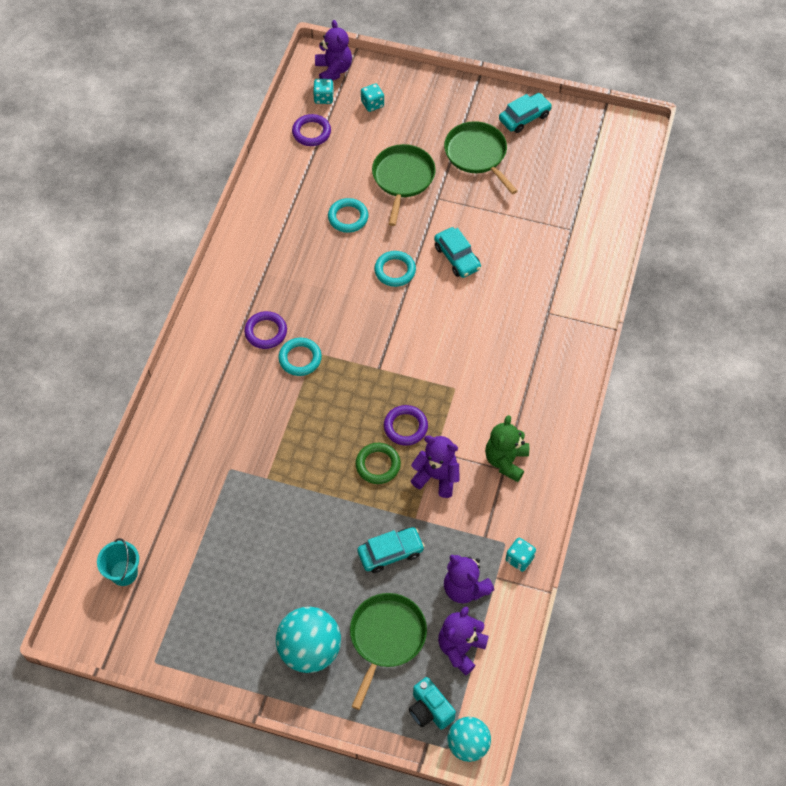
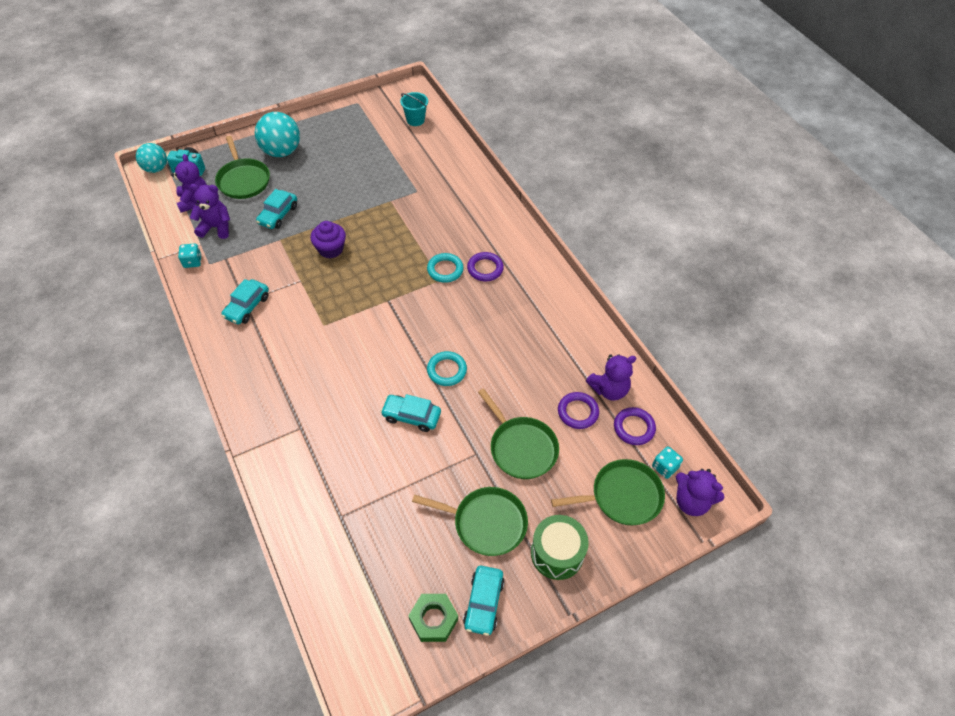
camera: 135 degrees right, 5 degrees down
turquoise ring [328,198,368,233] -> none
green ring [356,443,401,484] -> purple cupcake [310,221,346,259]
turquoise dice [361,83,384,112] -> green pan [551,459,665,525]
purple ring [384,405,428,446] -> purple ring moved to [558,392,599,429]
purple teddy bear [411,435,460,498] -> purple teddy bear moved to [586,354,636,401]
green teddy bear [485,415,529,482] -> turquoise car [221,279,269,325]
none -> green nut [408,594,458,642]
none -> green drum [531,515,589,580]

